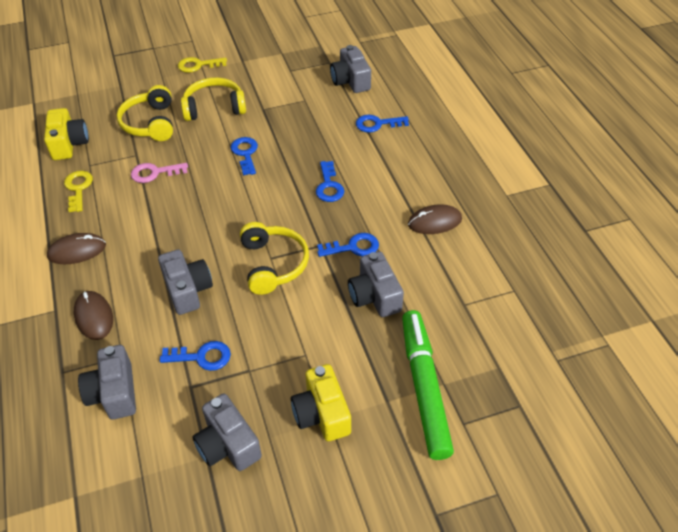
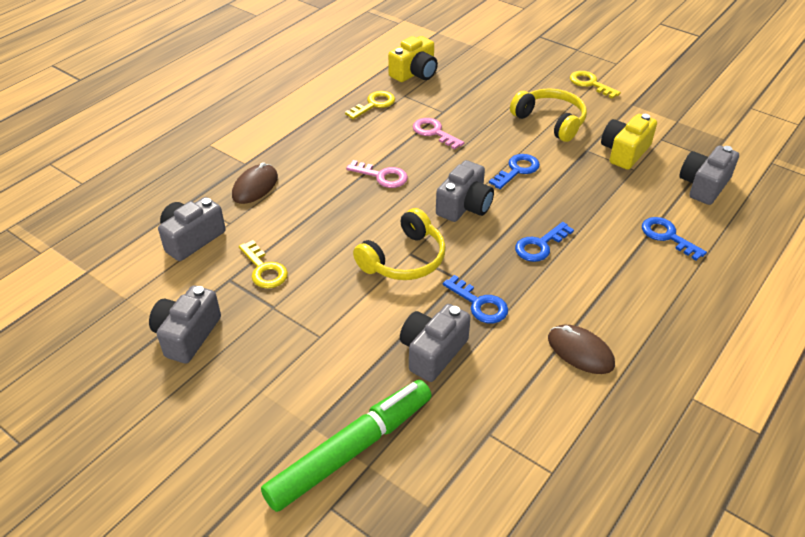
camera: 55 degrees right, 5 degrees down
brown mouse [47,233,106,264] -> none
yellow headphones [117,85,173,141] -> none
grey camera [158,249,213,315] -> grey camera moved to [436,160,494,222]
blue key [160,341,231,371] -> yellow key [239,240,288,289]
yellow camera [291,364,351,441] -> yellow camera moved to [601,114,657,170]
none -> pink key [346,160,408,188]

